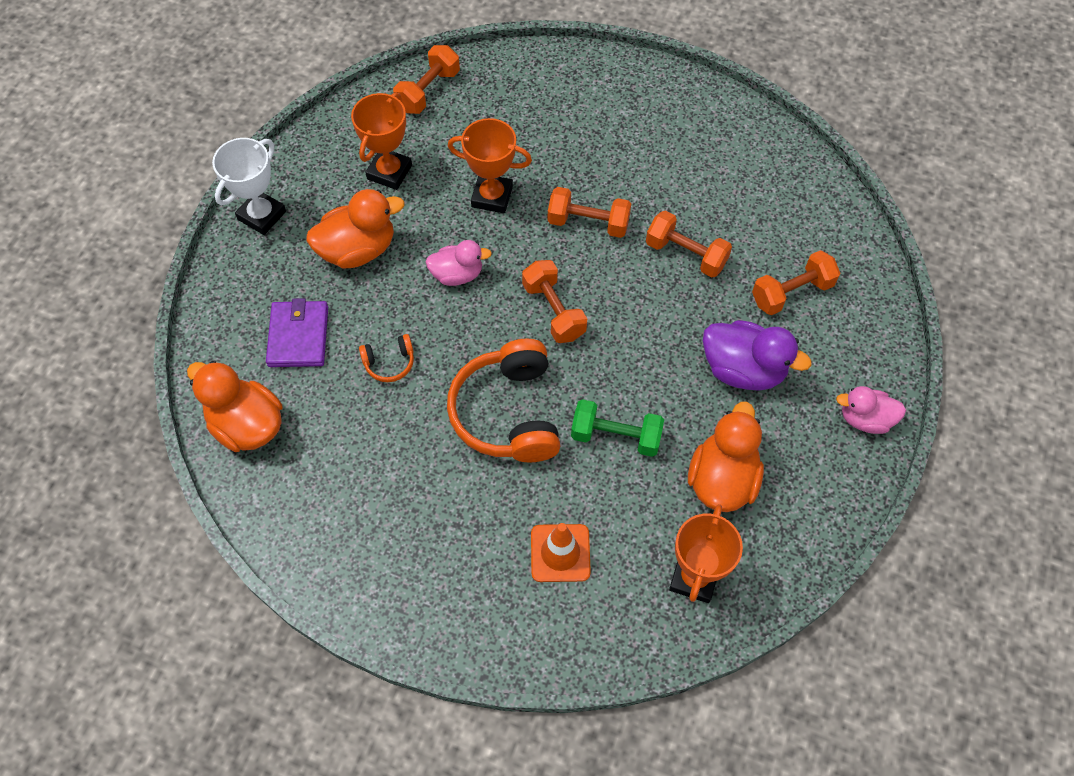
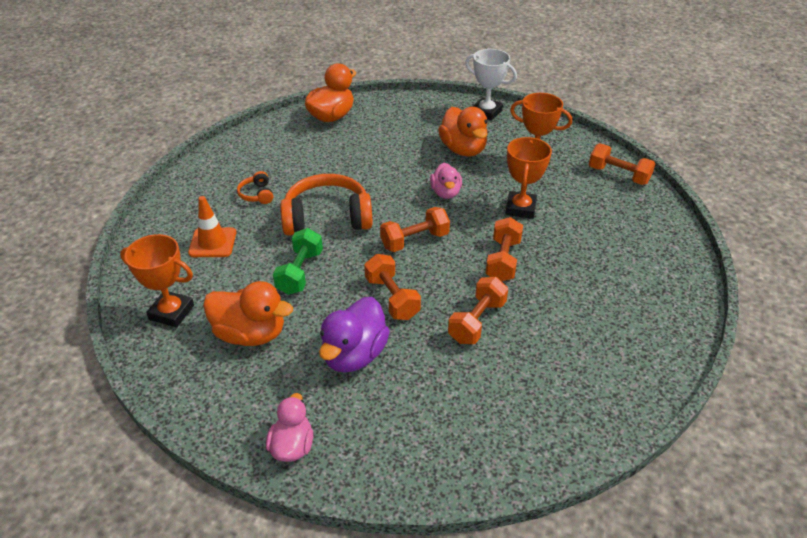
camera: 90 degrees right, 20 degrees down
purple wallet [266,298,328,367] -> none
orange headphones [359,334,414,382] -> orange headphones moved to [237,171,273,204]
orange dumbbell [752,250,840,315] -> orange dumbbell moved to [364,254,421,320]

